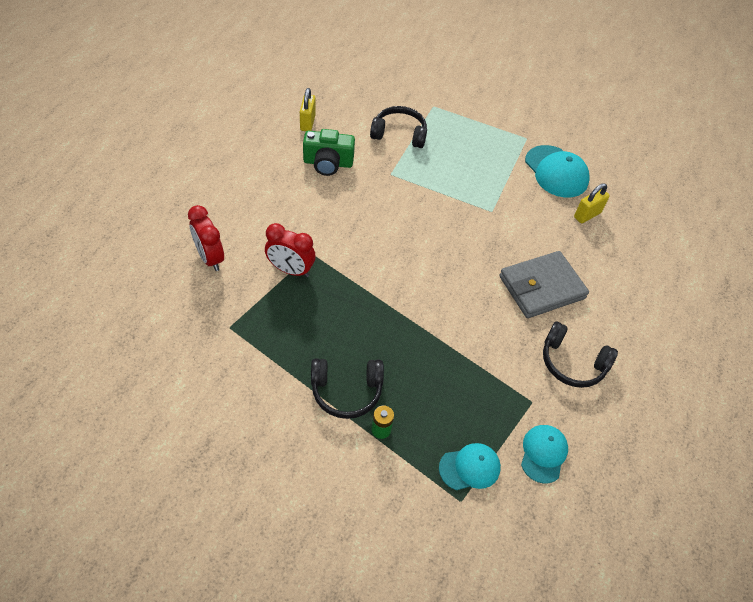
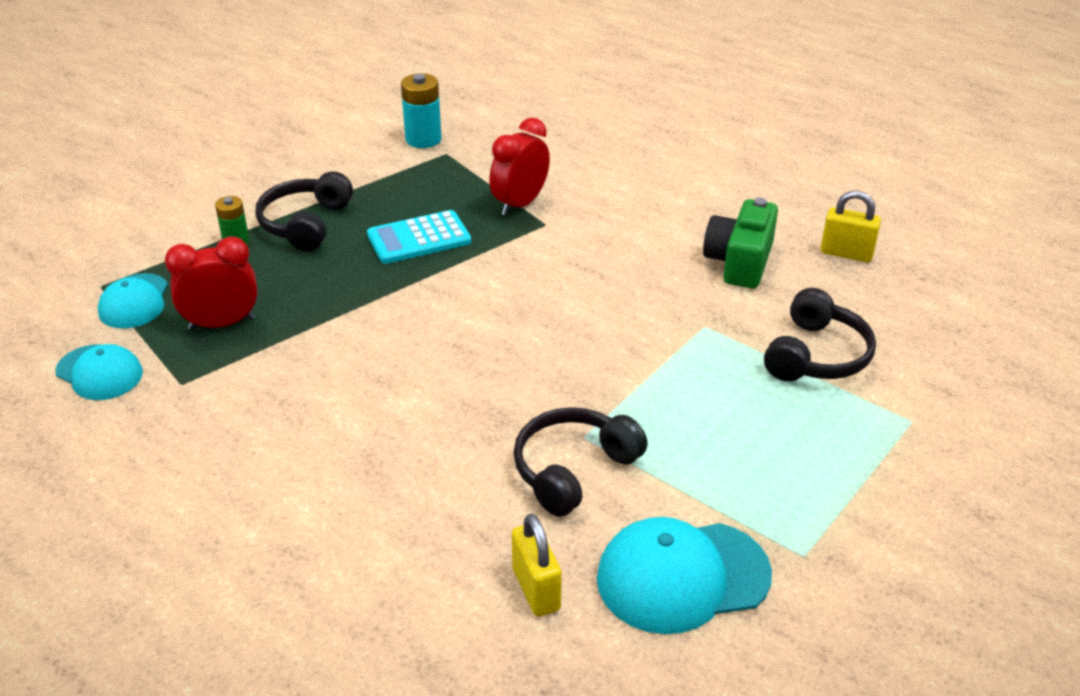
camera: 110 degrees right, 15 degrees down
red clock [188,205,224,271] -> red clock moved to [165,236,258,330]
grey wallet [499,251,589,318] -> none
black headphones [543,321,618,388] -> black headphones moved to [513,407,648,517]
none -> turquoise calculator [367,210,471,264]
none -> turquoise battery [401,73,442,148]

